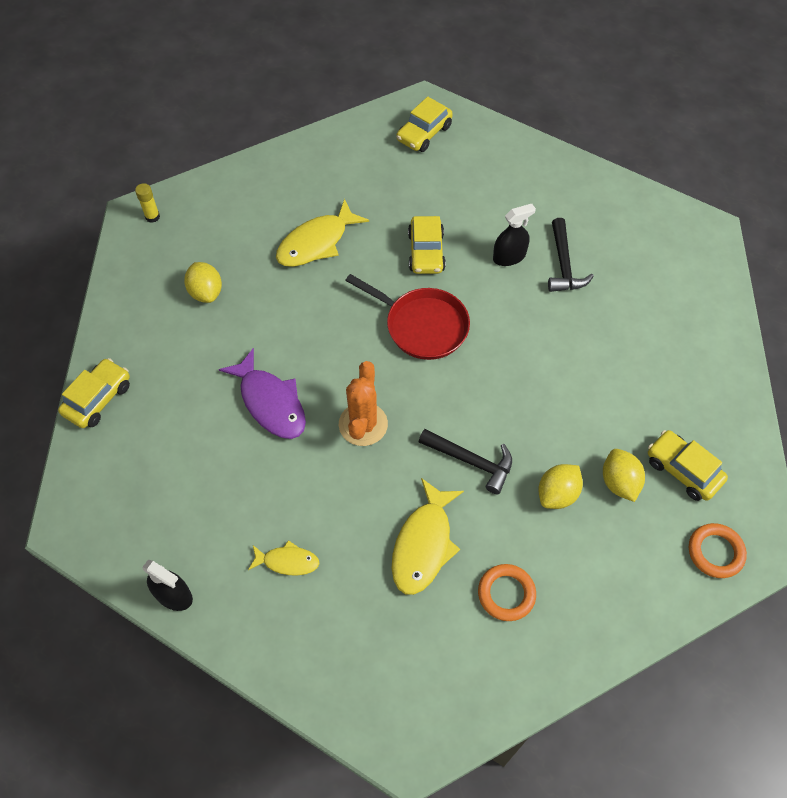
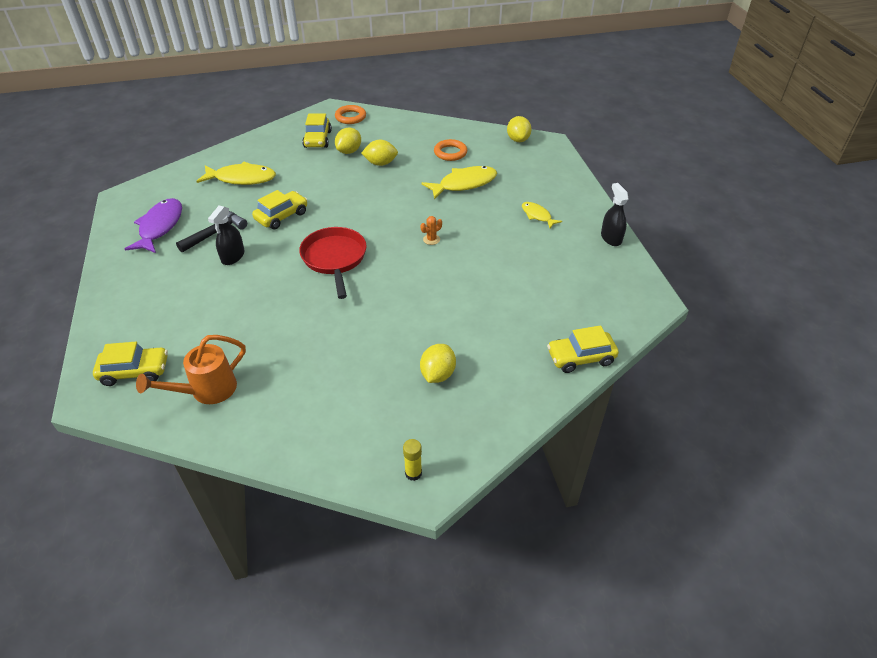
camera: 135 degrees left, 15 degrees down
purple fish [219,348,306,439] -> purple fish moved to [125,198,182,253]
yellow fish [276,199,369,267] -> yellow fish moved to [196,162,276,185]
orange cactus [339,361,388,446] -> orange cactus [421,216,442,245], size x0.47
yellow car [408,216,446,274] -> yellow car moved to [252,190,307,229]
black hammer [419,429,512,494] -> none
black spray bottle [493,204,536,266] -> black spray bottle turned 90 degrees counterclockwise [208,206,244,265]
none -> orange watering can [136,335,246,404]
none -> yellow lemon [507,116,531,142]

